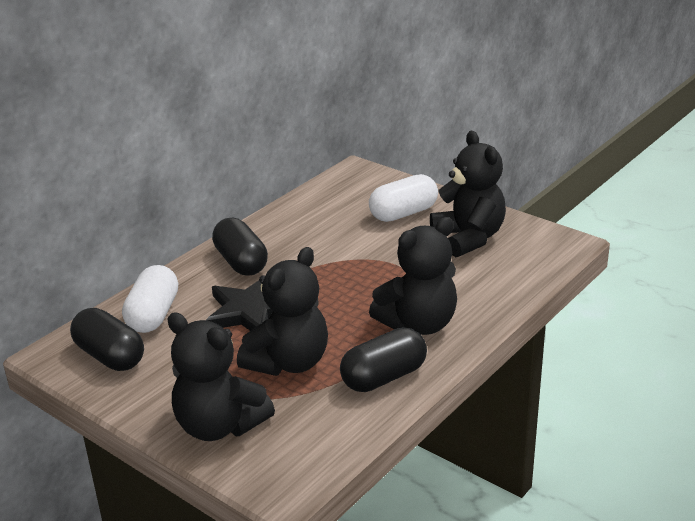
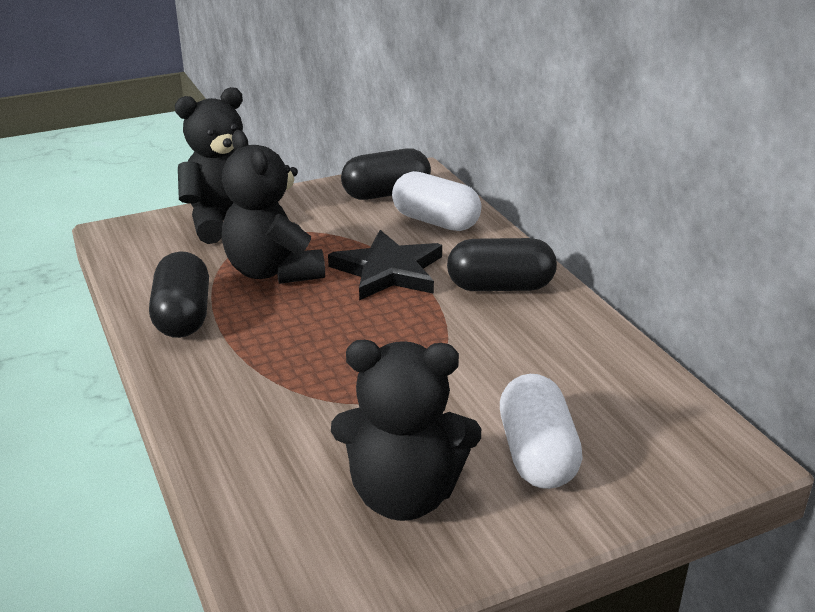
camera: 115 degrees right, 0 degrees up
black teddy bear [369,217,457,335] -> none

